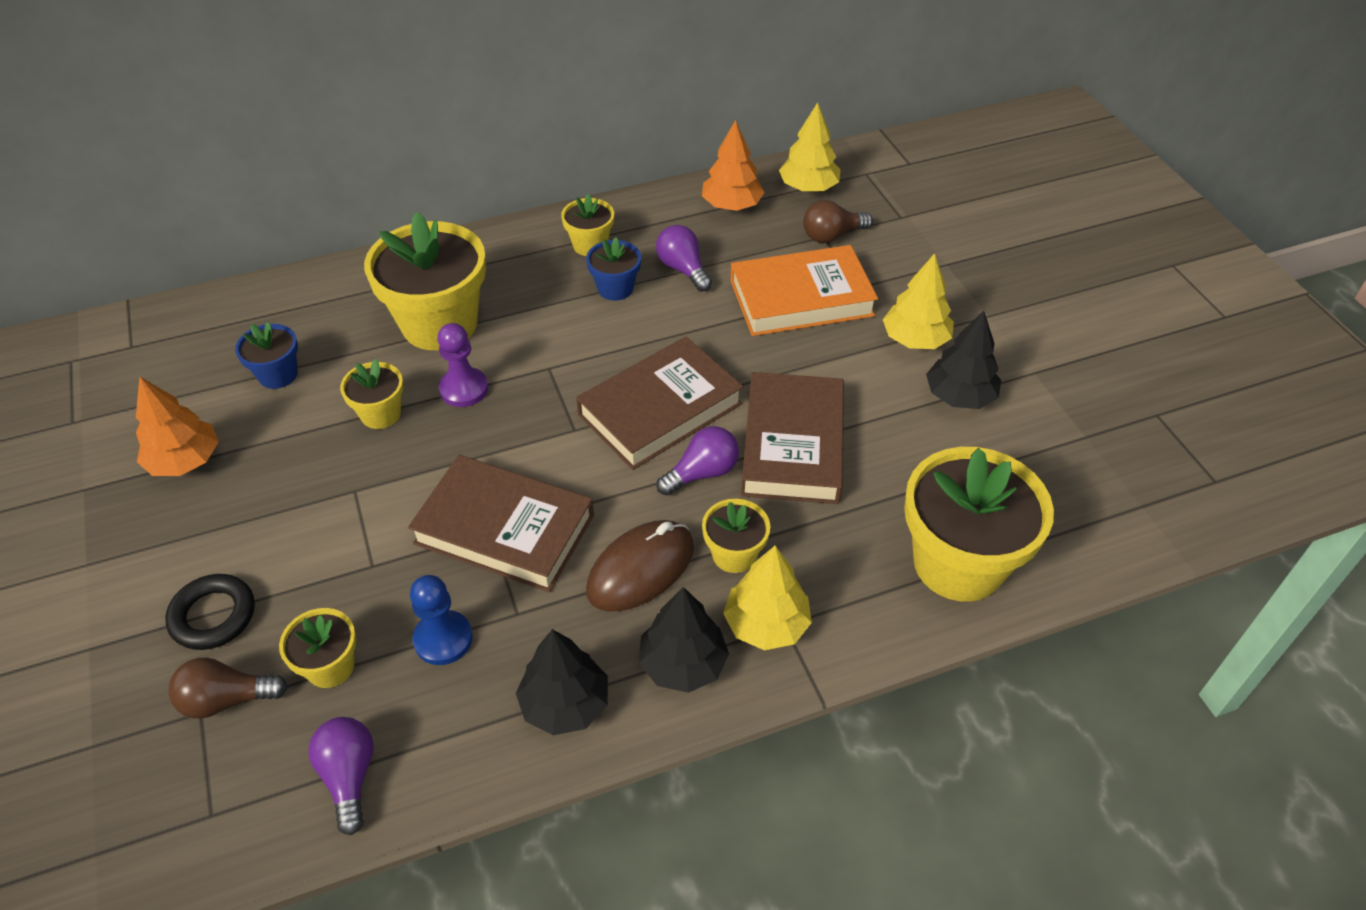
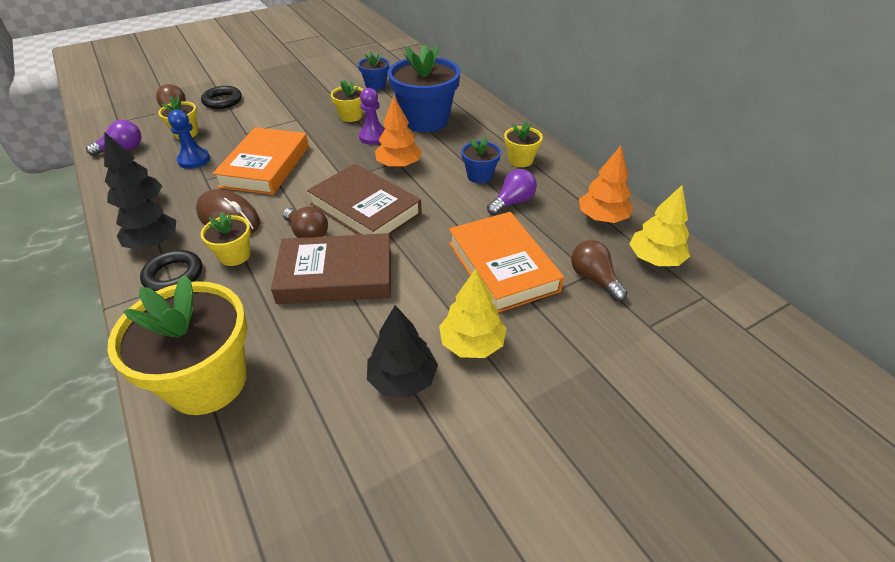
camera: 80 degrees right, 5 degrees down
orange tree [136,377,219,476] -> orange tree moved to [375,97,422,168]
yellow flower pot [364,212,486,350] -> blue flower pot [388,45,461,132]
brown book [408,455,594,592] -> orange book [213,127,309,195]
purple light bulb [656,426,739,496] -> brown light bulb [283,207,328,238]
yellow tree [723,546,812,650] -> black ring [140,250,202,291]

